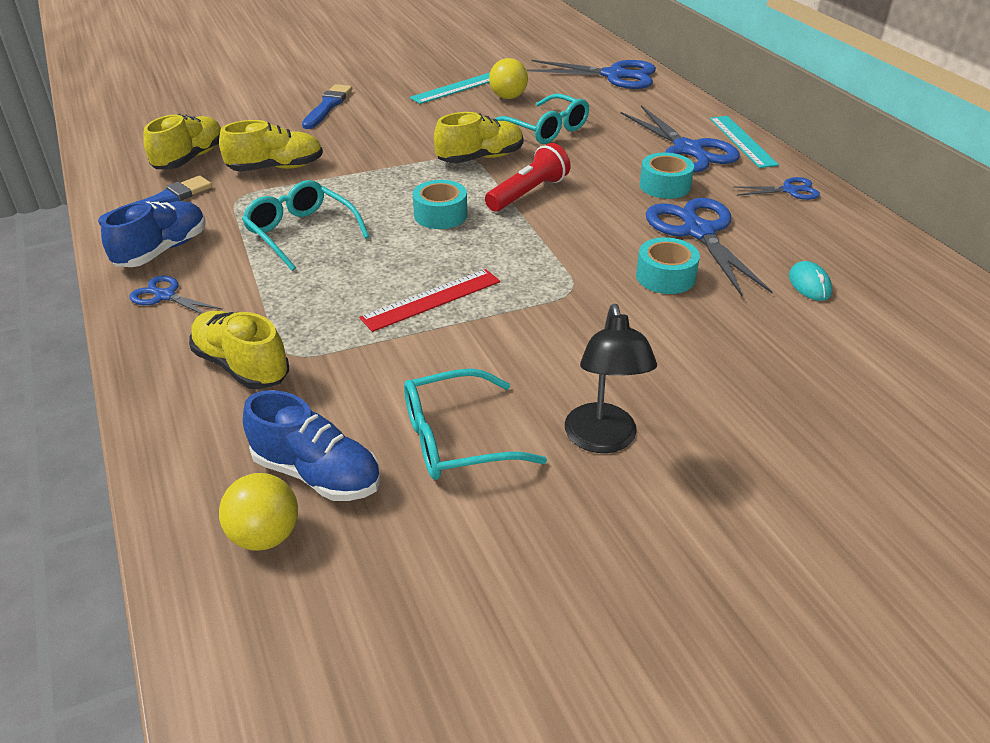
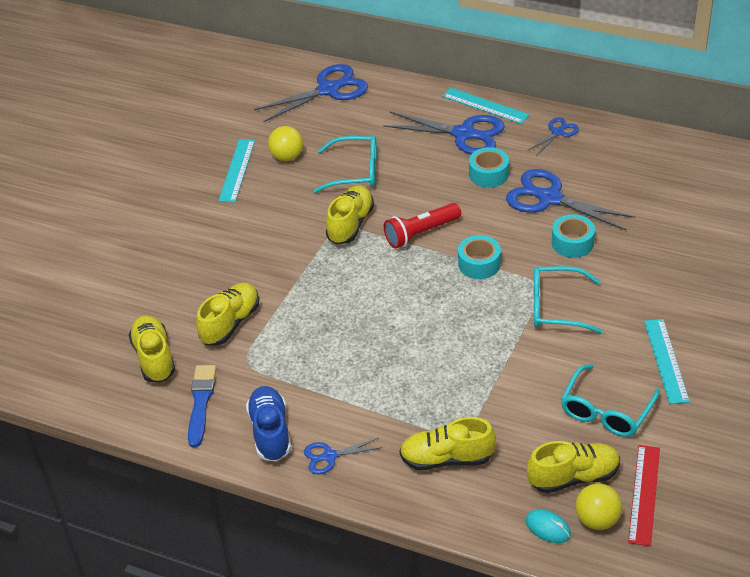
camera: 40 degrees left, 5 degrees up
turquoise glasses [242,180,370,271] -> turquoise glasses moved to [534,266,603,334]
blue shoe [243,390,381,501] -> yellow shoe [527,441,620,493]
blue brush [302,84,352,129] -> none
red ruler [359,269,500,332] -> red ruler moved to [628,445,660,546]
turquoise tape [413,180,467,229] -> turquoise tape moved to [458,235,501,279]
red flashlight [485,143,571,212] -> red flashlight turned 120 degrees counterclockwise [384,203,461,249]
black lamp [565,304,657,453] -> turquoise ruler [644,319,690,404]
turquoise mouse [789,261,832,301] -> turquoise mouse moved to [525,509,571,543]

